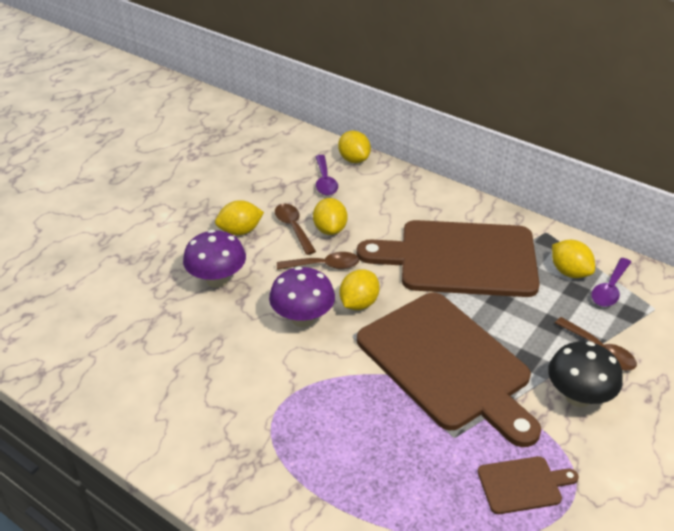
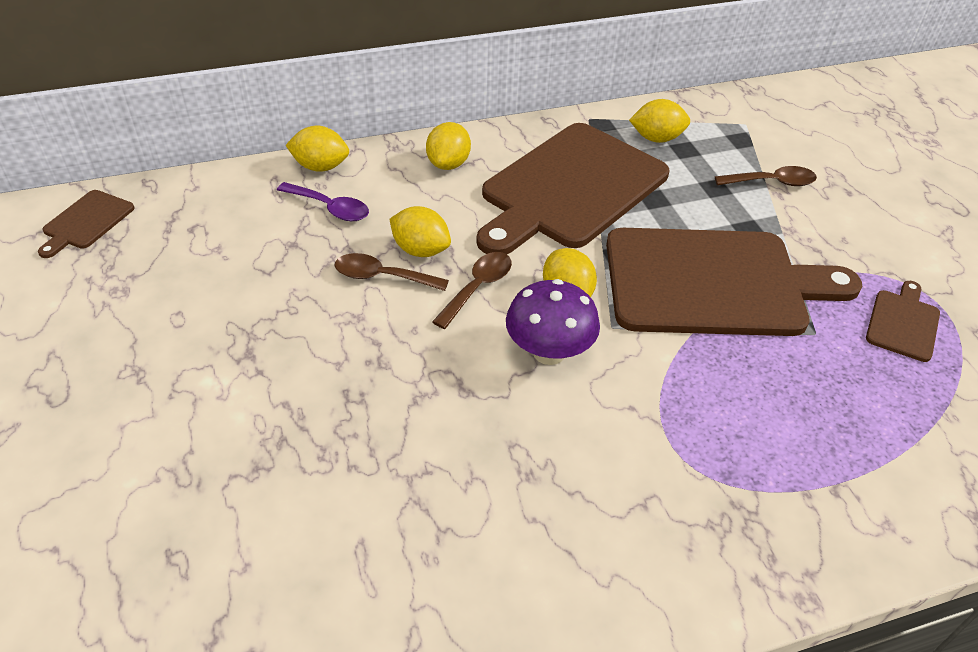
camera: 55 degrees left, 5 degrees up
purple mushroom [183,230,246,288] -> none
yellow lemon [215,200,264,235] -> yellow lemon moved to [426,122,471,170]
black mushroom [548,341,623,407] -> none
purple spoon [591,258,631,307] -> none
none -> brown cutting board [38,190,135,258]

